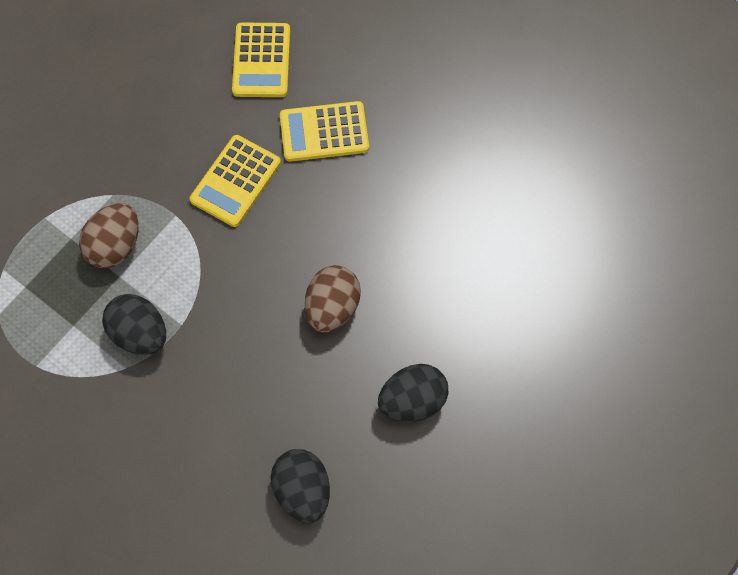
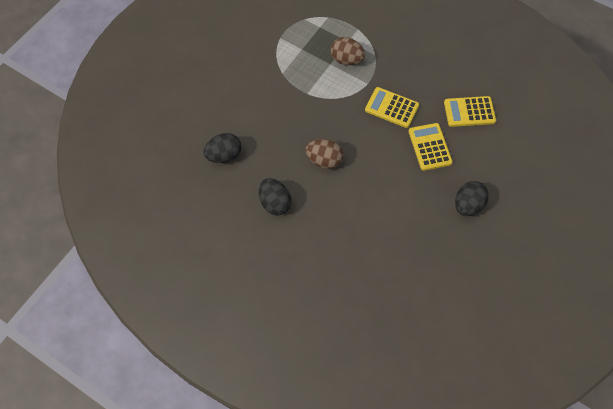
camera: 85 degrees right, 5 degrees down
black egg [102,294,166,355] -> black egg moved to [455,181,489,216]

